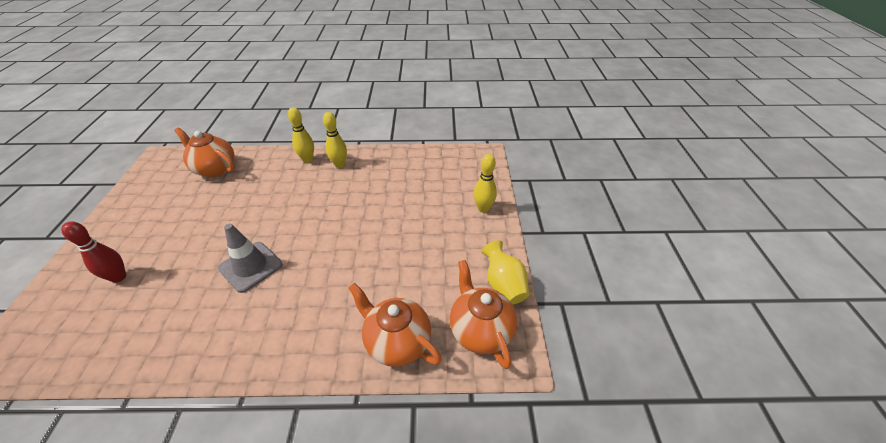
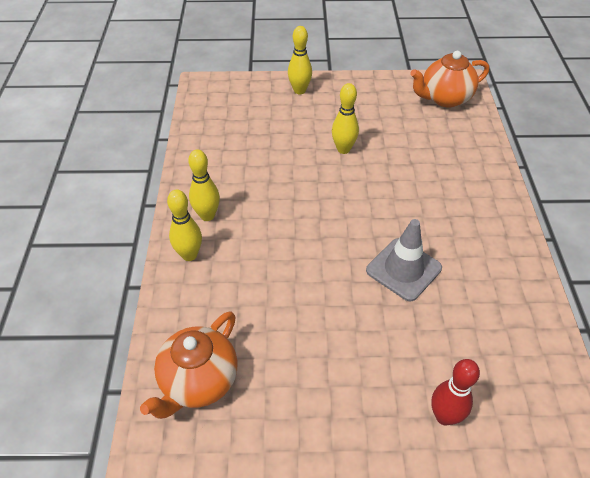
camera: 90 degrees left, 5 degrees up
orange teapot [348,283,442,367] -> none
yellow vase [482,240,529,305] -> none
none -> yellow bowling pin [332,83,359,154]

